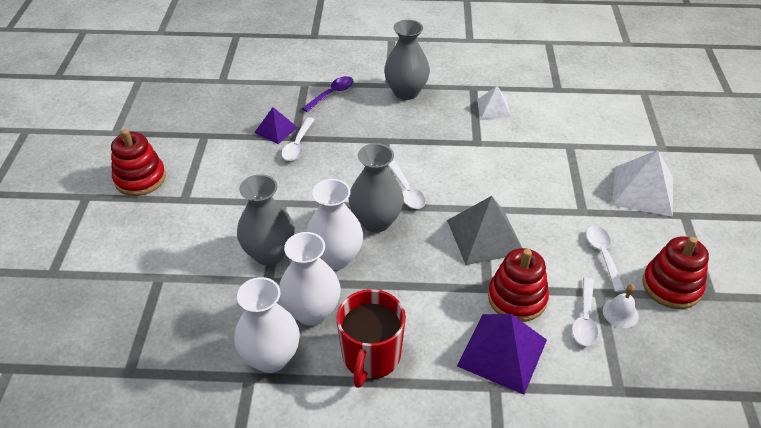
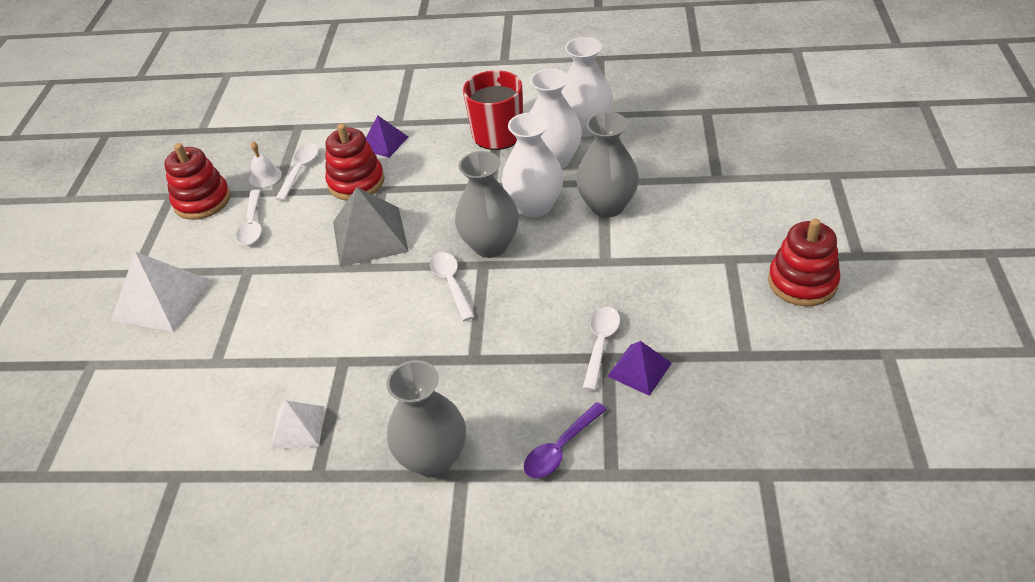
camera: 175 degrees left, 0 degrees up
purple pyramid [457,314,547,395] -> purple pyramid [366,116,408,158], size x0.59

